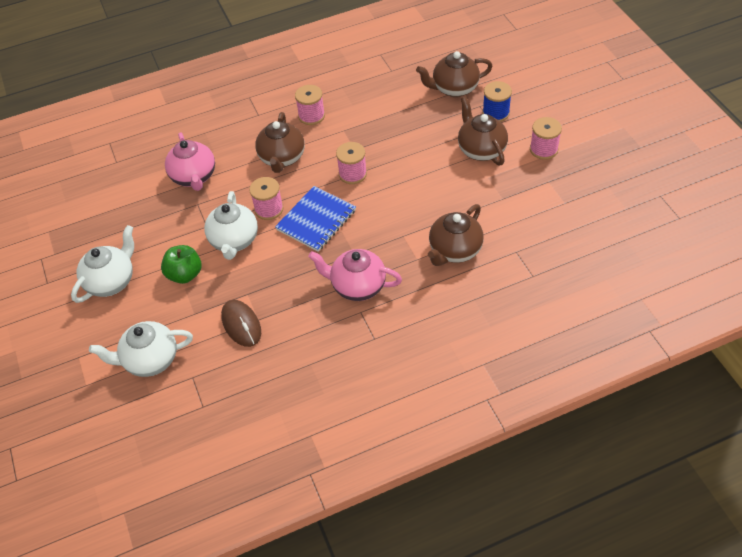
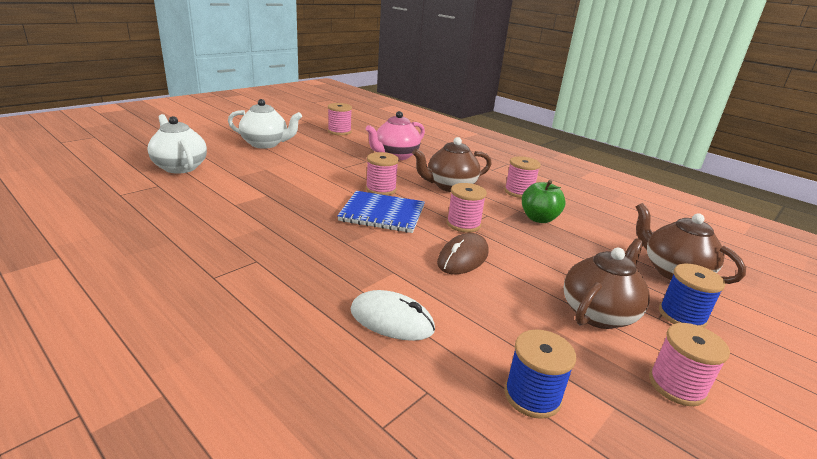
camera: 60 degrees right, 25 degrees down
green apple [161,245,202,284] -> green apple moved to [522,180,566,223]
white teapot [204,191,258,260] -> none
brown mouse [221,300,261,347] -> brown mouse moved to [437,233,489,274]
pink teapot [308,249,402,301] -> none
brown teapot [428,204,484,266] -> white mouse [351,290,435,341]
none -> pink spool [328,103,352,135]
none -> blue spool [504,329,576,419]

